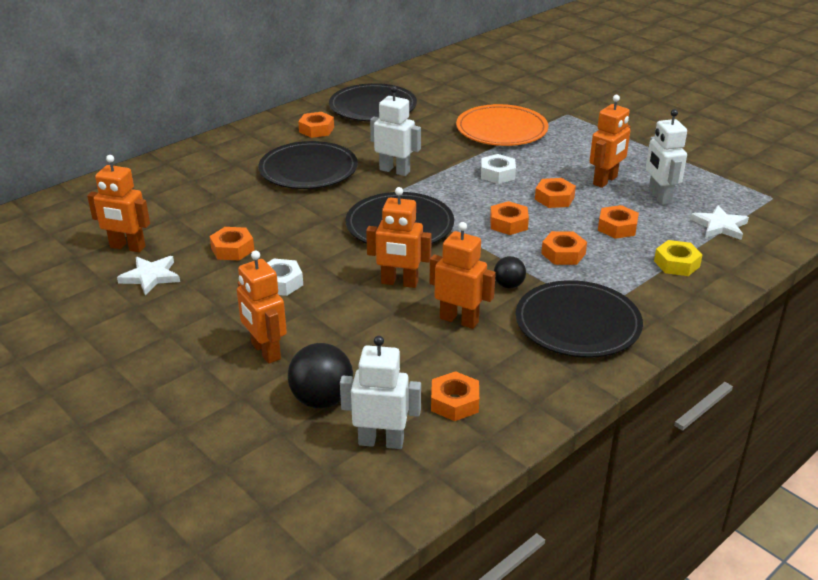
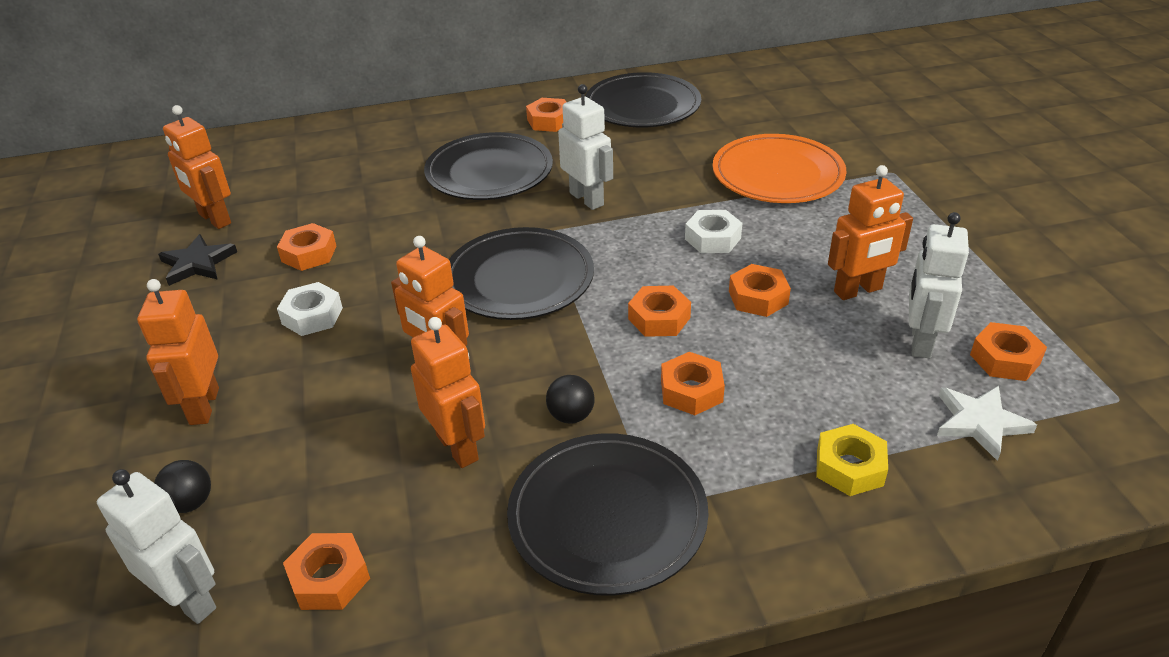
camera: 30 degrees right, 5 degrees up
white star [117,256,180,296] -> black star [158,234,237,286]
black ball [288,343,353,408] -> black ball [154,460,211,513], size x0.58
orange nut [598,205,639,239] -> orange nut moved to [970,322,1047,381]

